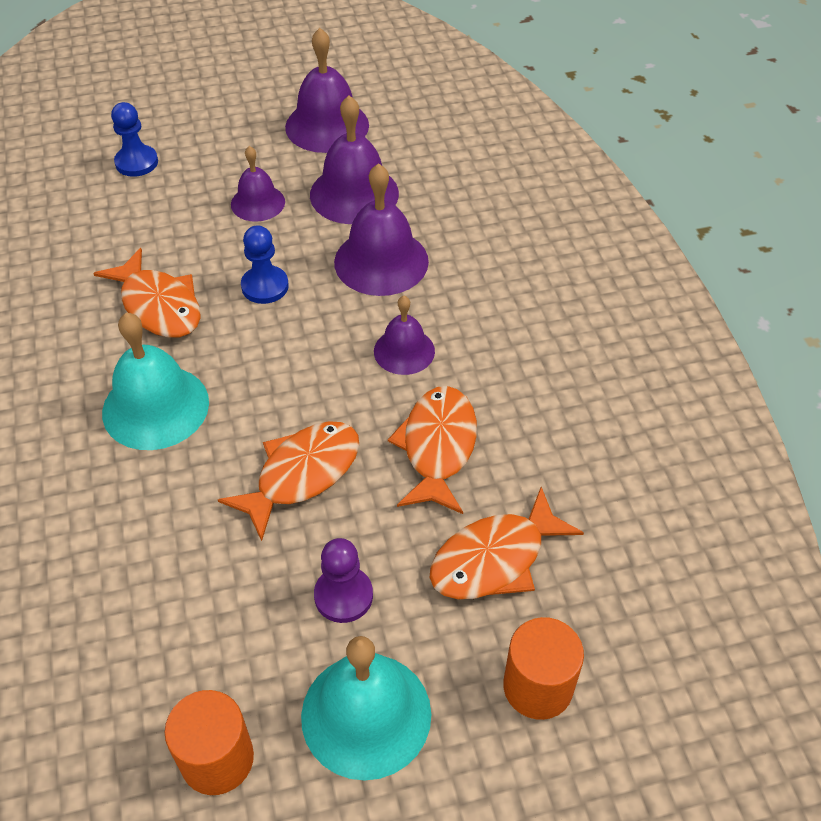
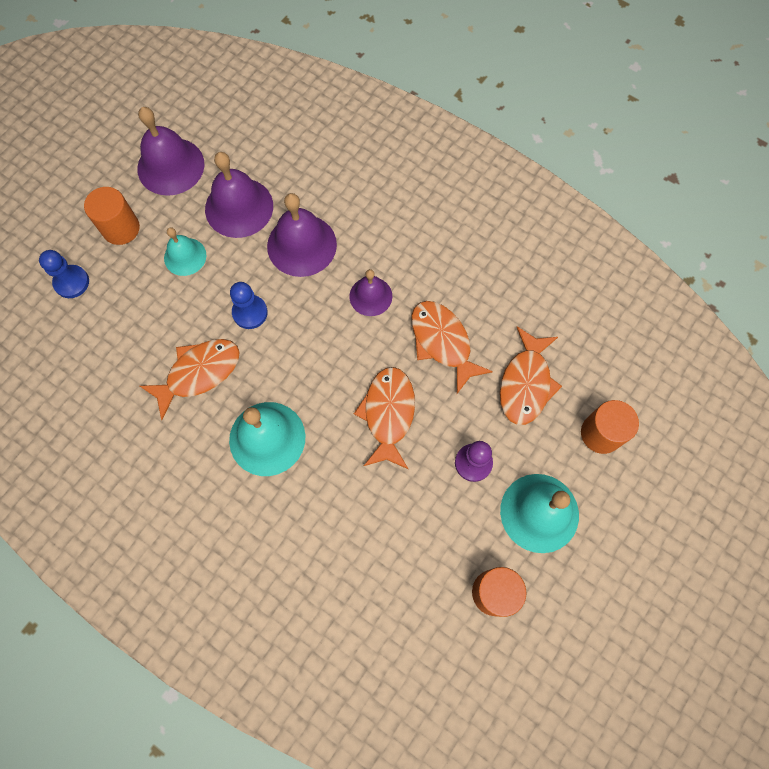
camera: 40 degrees left, 20 degrees up
orange fish [93,248,201,338] -> orange fish turned 45 degrees counterclockwise [140,339,240,420]
purple bell [231,146,285,222] -> turquoise bell [164,227,207,276]
none -> orange cylinder [84,187,140,245]

